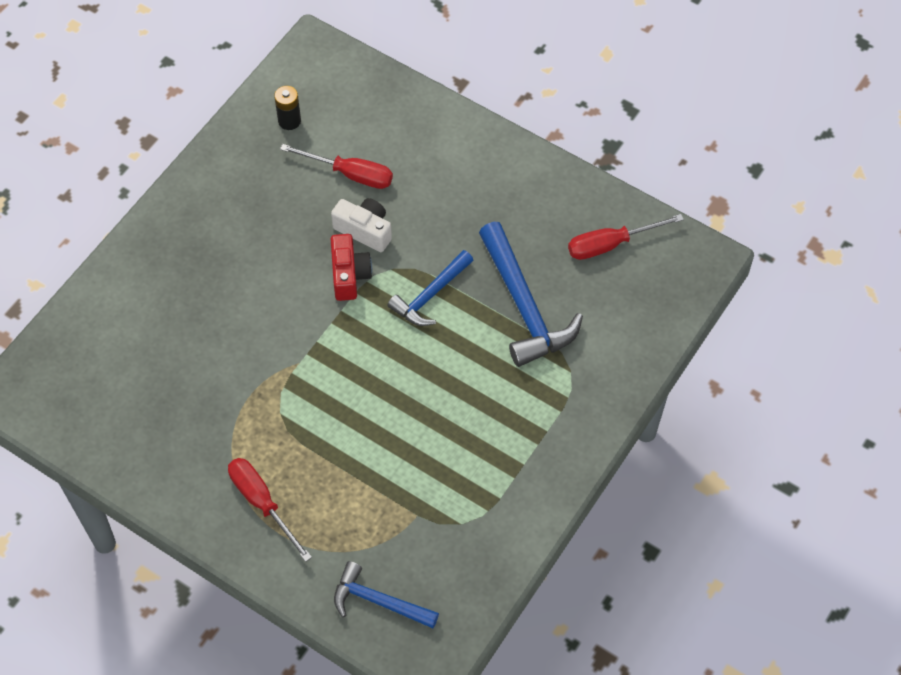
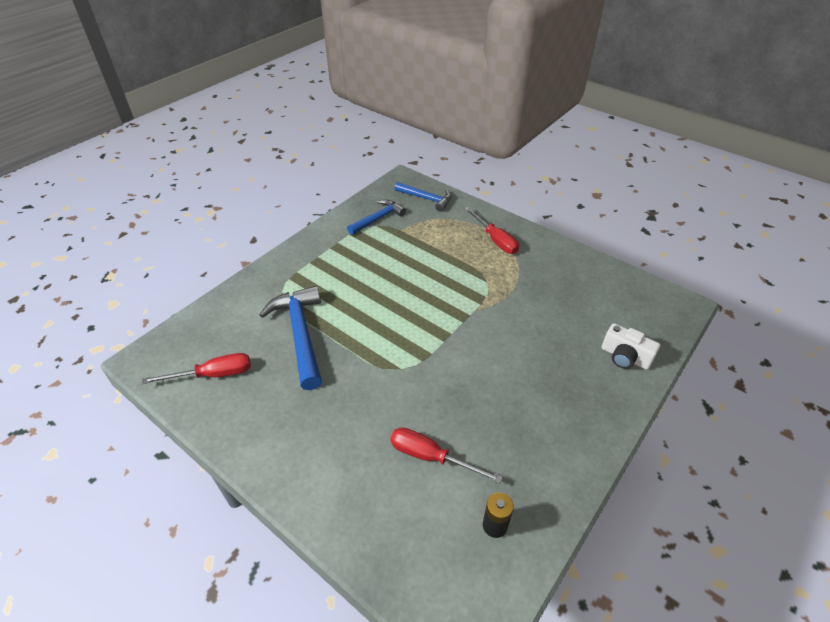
camera: 175 degrees left, 15 degrees down
white camera [331,198,392,252] -> white camera moved to [602,323,660,370]
red camera [331,234,372,301] -> none
blue hammer [387,250,473,326] -> blue hammer moved to [347,200,406,235]

